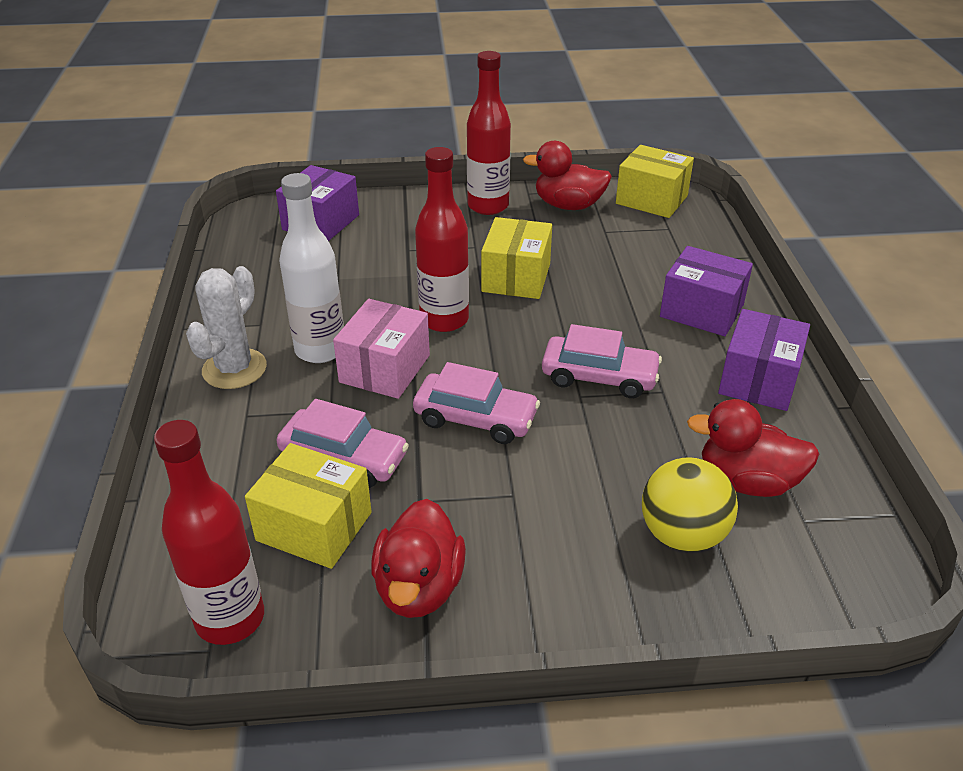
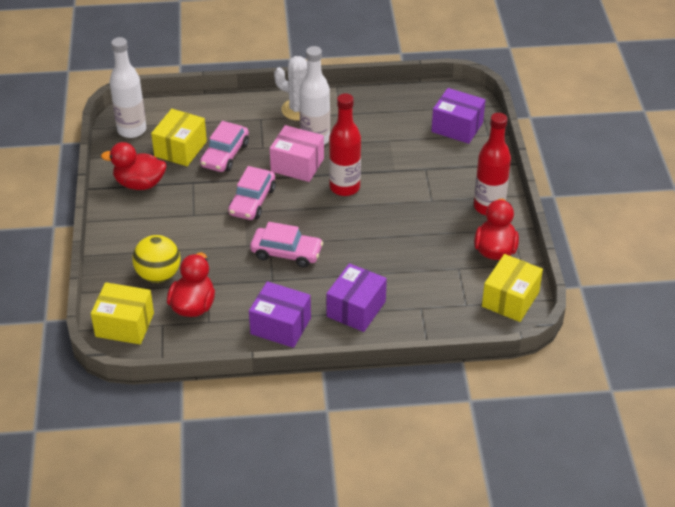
camera: 90 degrees right, 5 degrees up
red bottle [154,420,264,645] -> white bottle [110,37,146,138]
yellow box [481,217,552,299] -> yellow box moved to [91,282,154,344]
pink car [542,324,662,398] -> pink car turned 90 degrees counterclockwise [250,222,323,268]

